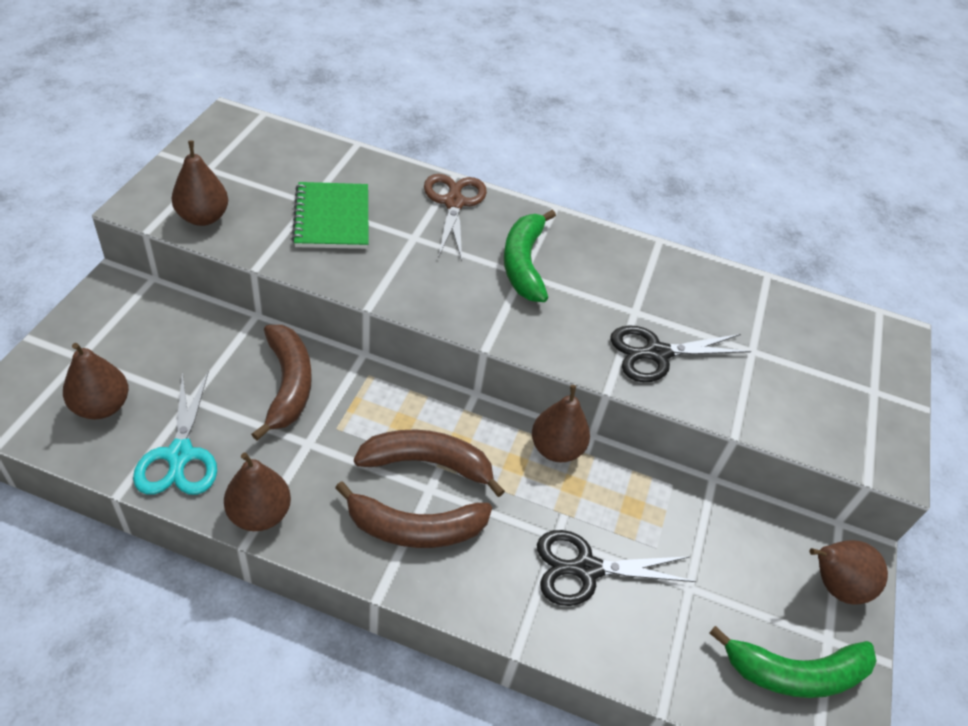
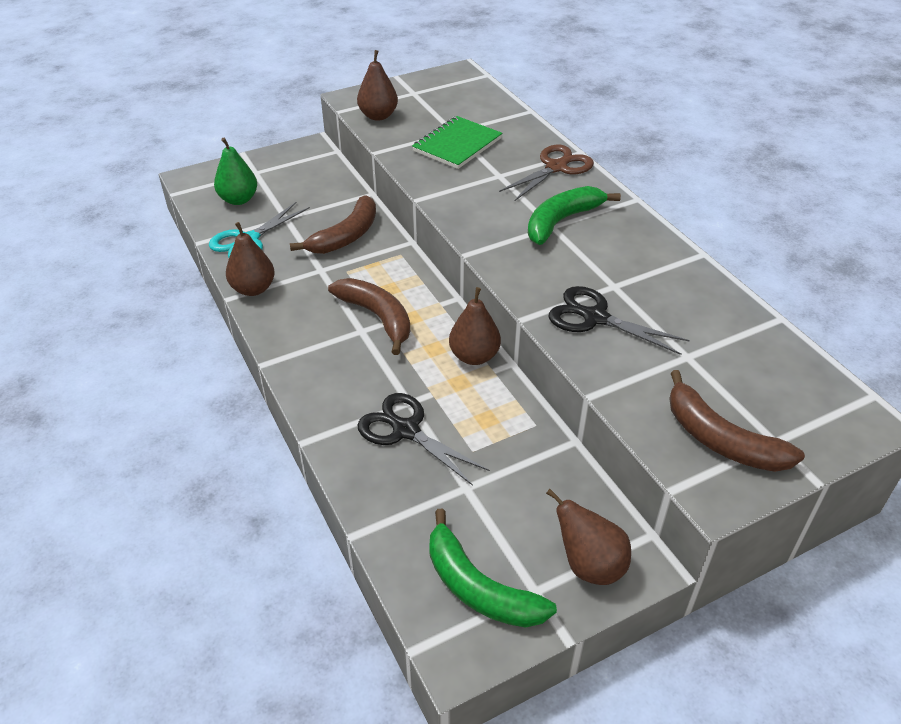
camera: 50 degrees right, 5 degrees down
brown pear [63,343,129,419] -> green pear [214,138,257,205]
brown banana [335,481,492,548] -> brown banana moved to [669,370,805,472]

